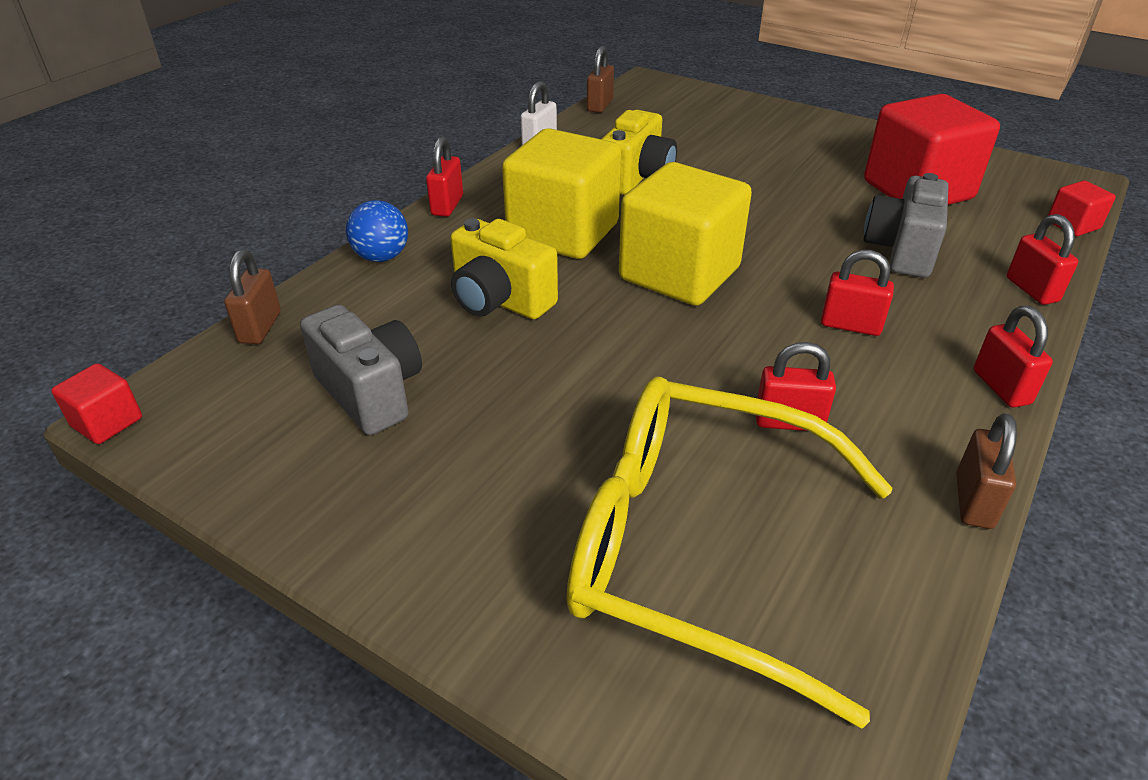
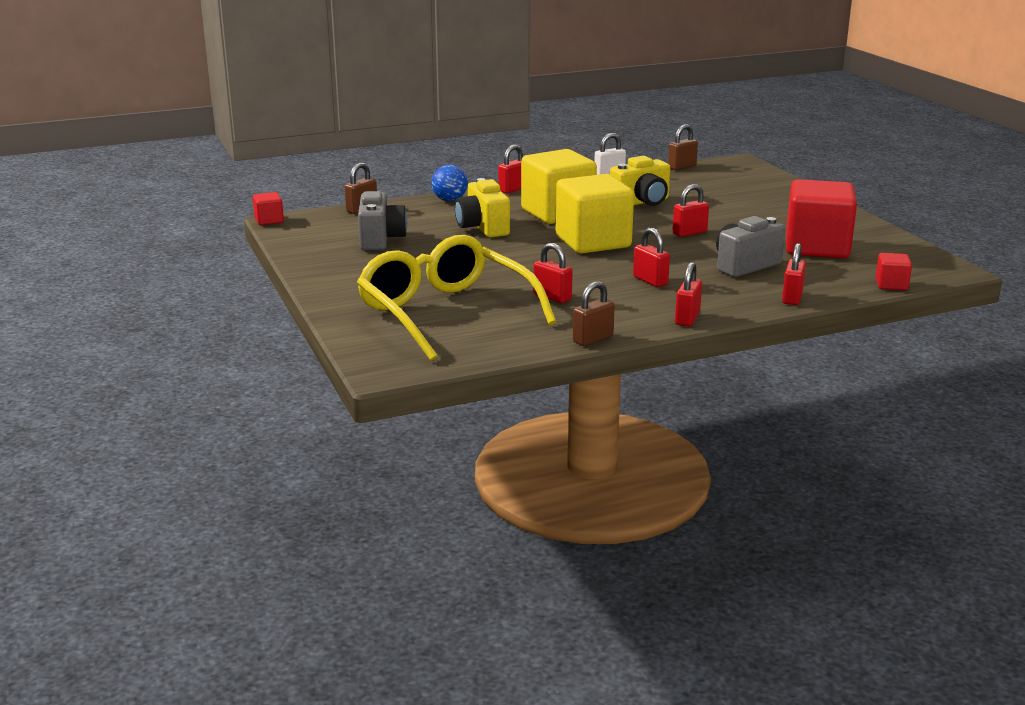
camera: 35 degrees right, 15 degrees down
none -> red padlock [672,184,709,237]

